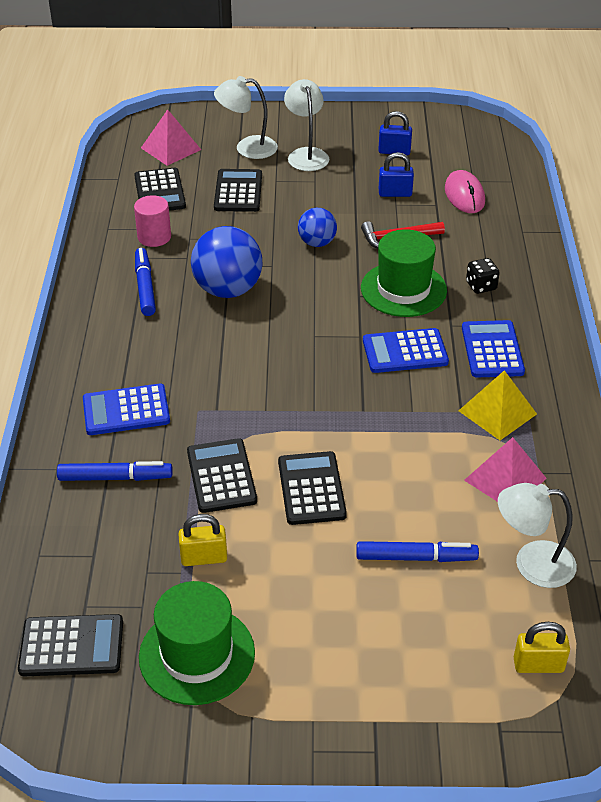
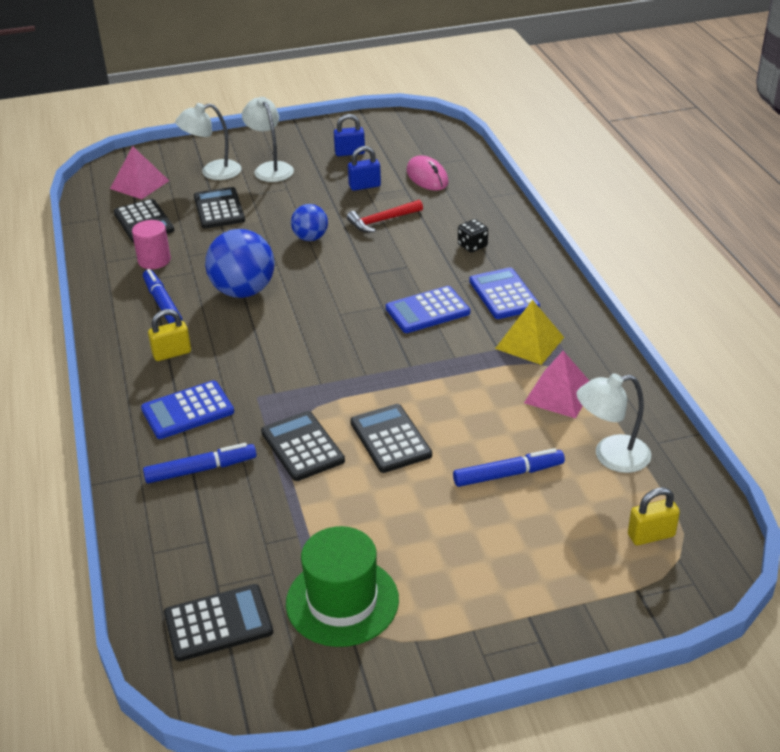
camera: 15 degrees left, 5 degrees down
yellow padlock [178,514,227,566] -> yellow padlock moved to [148,309,191,361]
green hat [361,229,447,317] -> none

